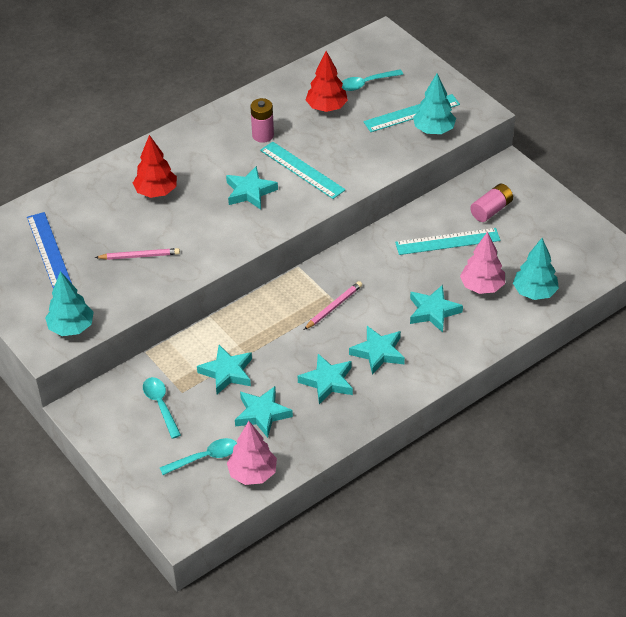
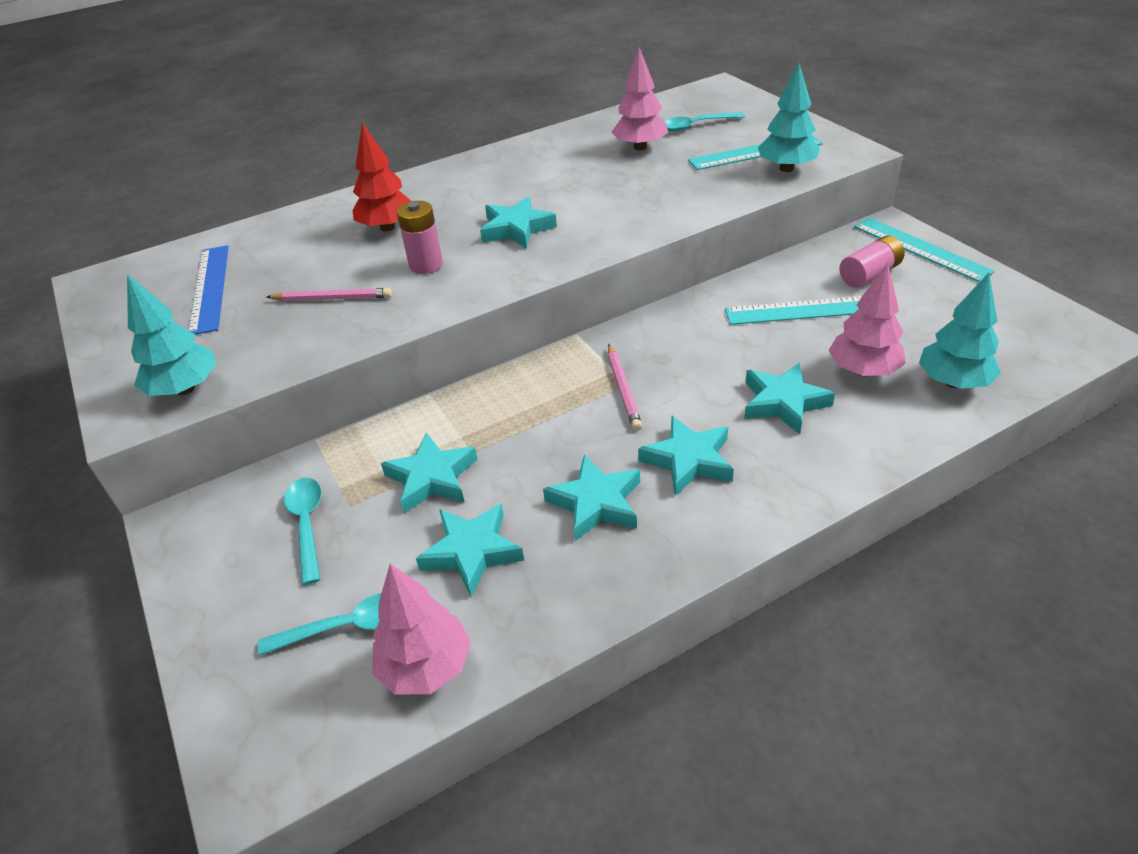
camera: 10 degrees right, 5 degrees down
pink battery [250,98,274,143] -> pink battery moved to [397,201,443,274]
turquoise ruler [260,141,346,199] -> turquoise ruler moved to [854,218,995,282]
pink pencil [304,281,362,330] -> pink pencil turned 120 degrees clockwise [608,344,642,431]
red tree [306,51,348,112] -> pink tree [611,47,668,150]

